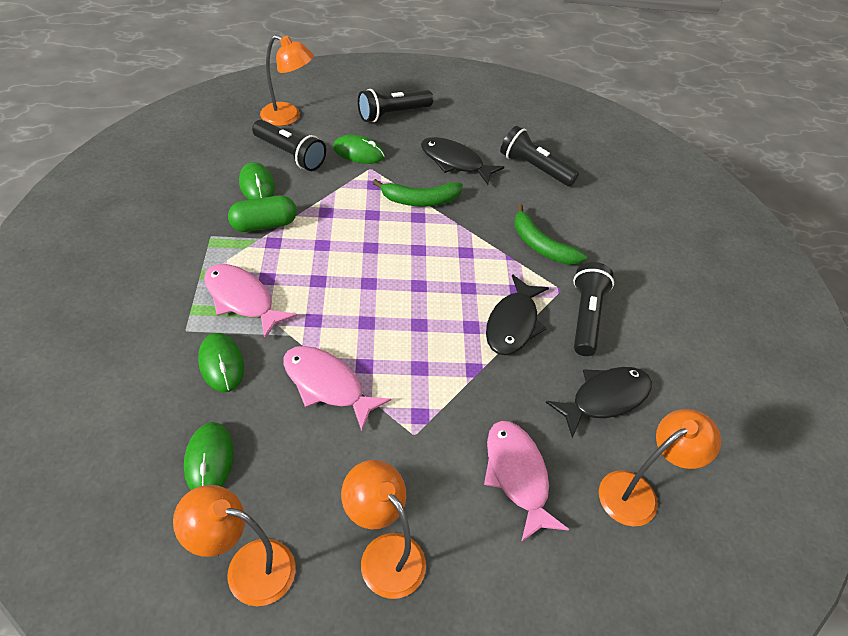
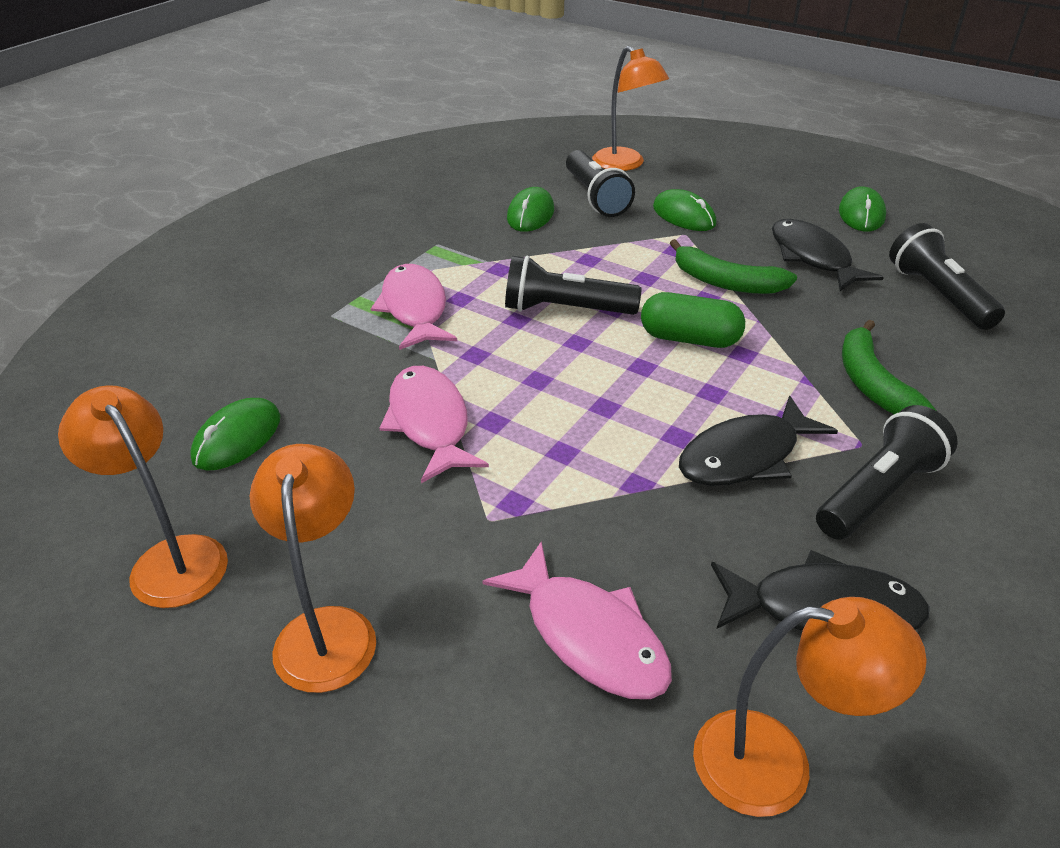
camera: 40 degrees right, 10 degrees down
green mouse [198,333,244,392] -> green mouse moved to [839,186,886,232]
green capsule [228,195,297,232] -> green capsule moved to [641,292,745,348]
black flashlight [358,89,433,122] -> black flashlight moved to [505,255,642,315]
pink fish [484,421,569,542] -> pink fish turned 120 degrees clockwise [483,541,672,699]

